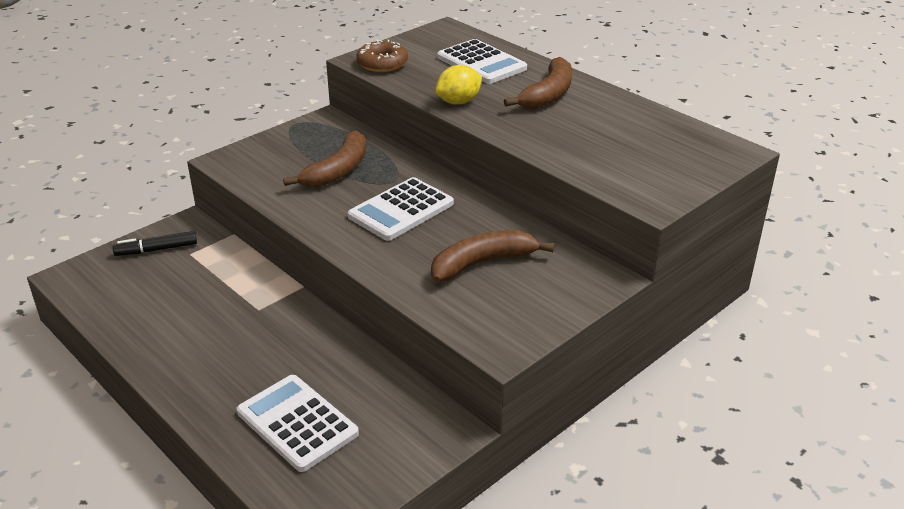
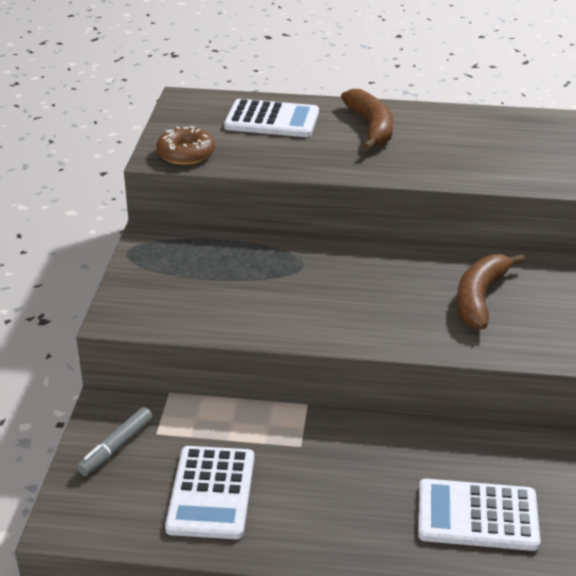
camera: 40 degrees left, 0 degrees up
black marker [112,231,197,256] -> grey marker [77,407,153,476]
brown banana [283,130,366,188] -> none
white calculator [348,177,454,241] -> white calculator moved to [165,446,254,539]
yellow lemon [435,65,482,105] -> none

